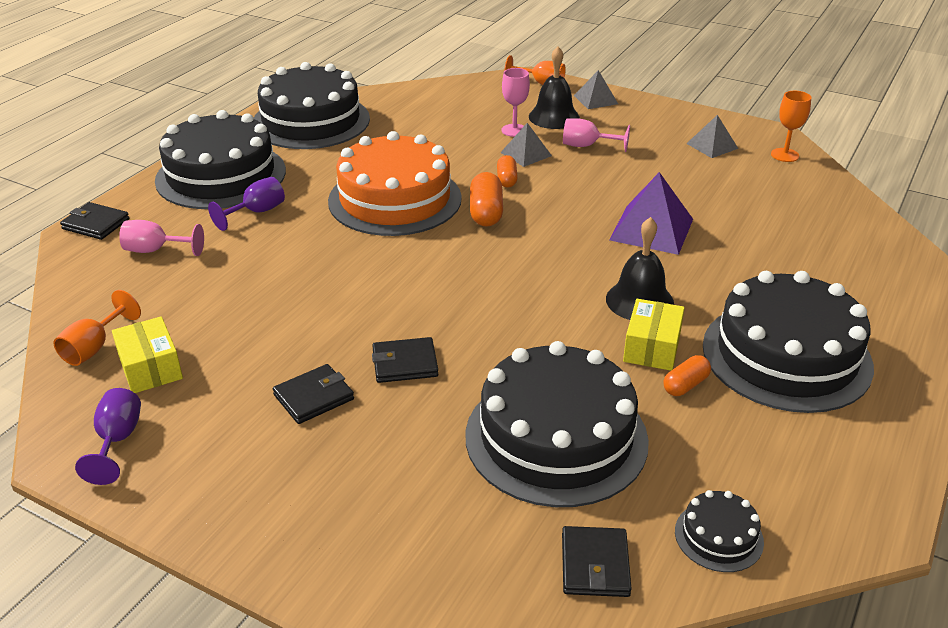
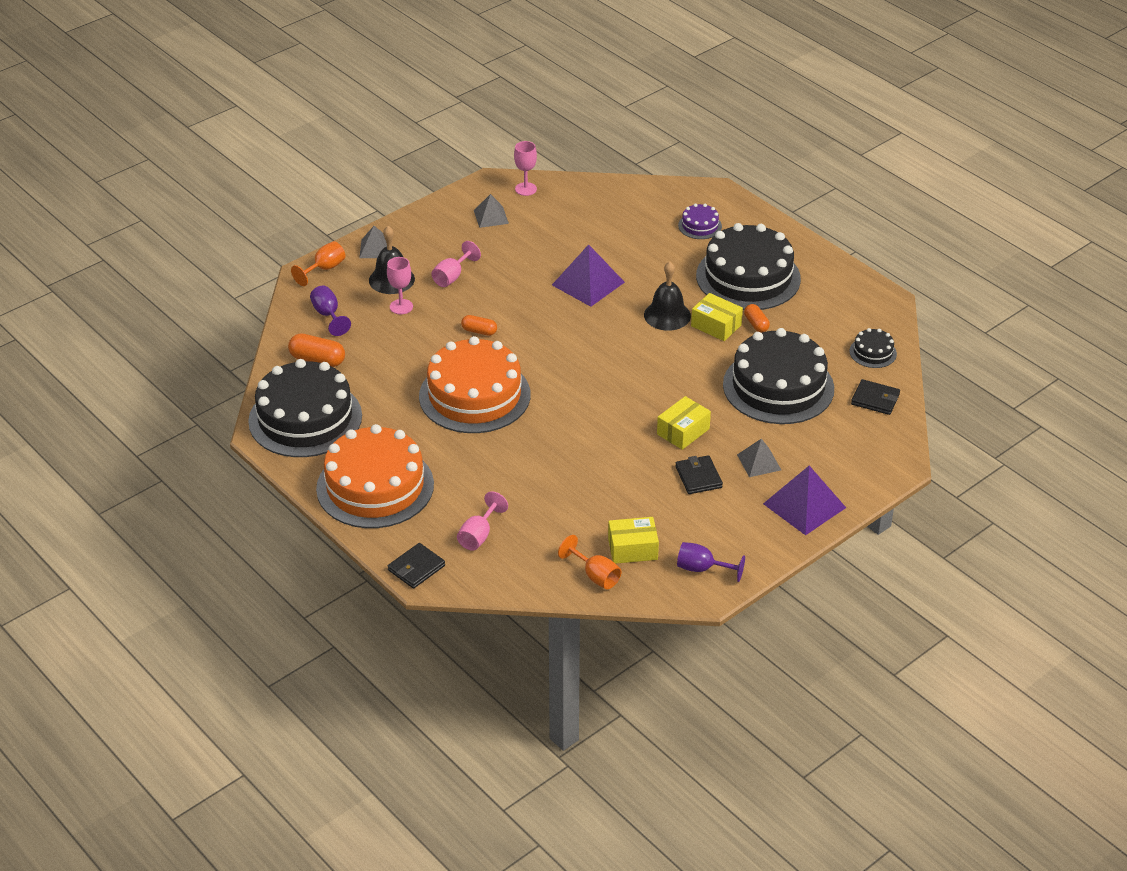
camera: 70 degrees left, 5 degrees up
black cake [155,110,286,209] -> orange cake [316,424,434,528]
purple goblet [208,177,285,231] -> purple goblet moved to [310,286,351,336]
black wallet [372,337,438,383] -> yellow box [657,396,711,450]
orange capsule [470,172,503,227] -> orange capsule moved to [288,333,345,367]
grey pyramid [500,123,552,167] -> grey pyramid moved to [737,439,781,477]
orange goblet [771,91,811,162] -> pink goblet [514,141,537,196]
none -> purple cake [678,204,722,239]
none -> purple pyramid [763,466,846,535]

